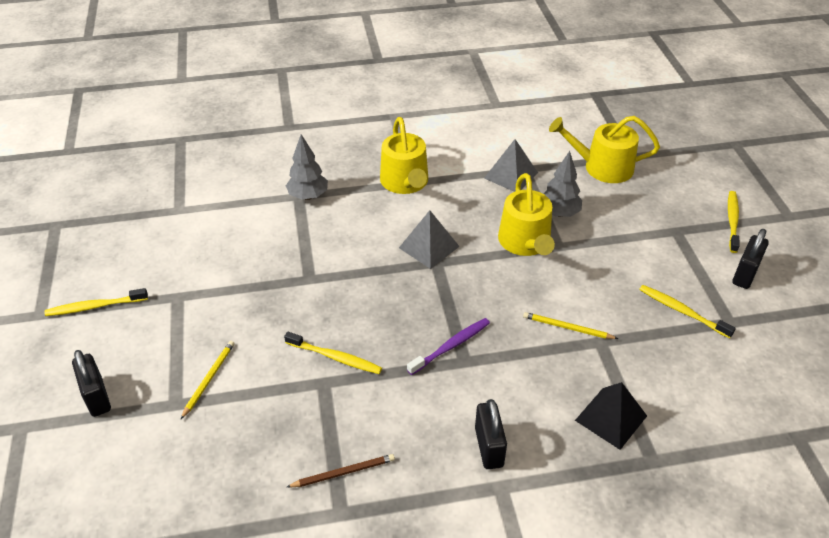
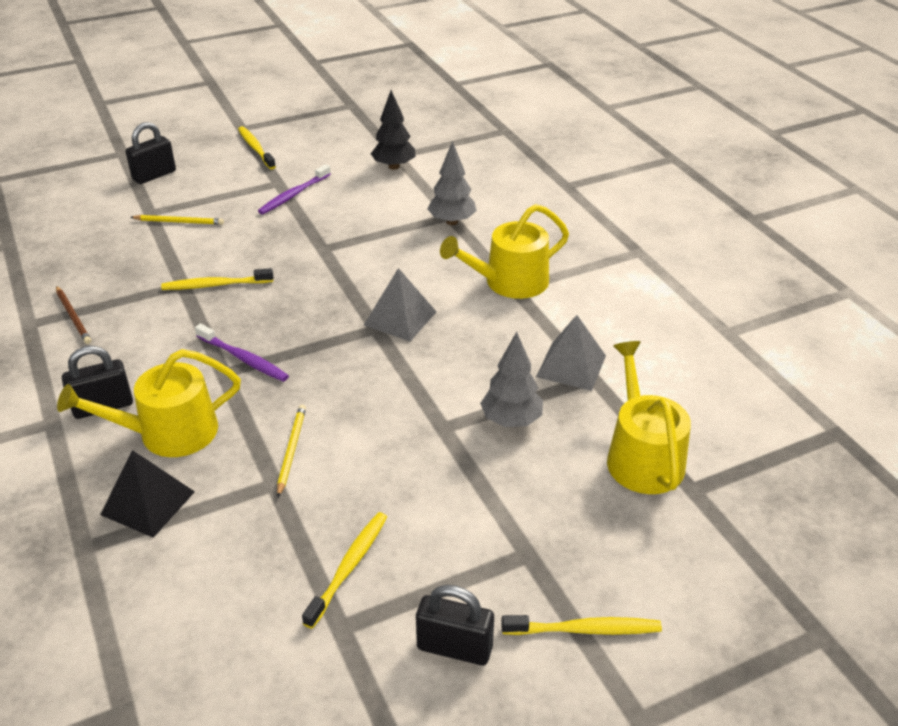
camera: 75 degrees right, 5 degrees down
yellow toothbrush [284,332,382,374] -> yellow toothbrush turned 75 degrees clockwise [161,268,273,290]
yellow watering can [498,173,555,256] -> yellow watering can moved to [57,349,241,457]
none -> purple toothbrush [258,164,331,214]
none -> black tree [371,90,415,170]

